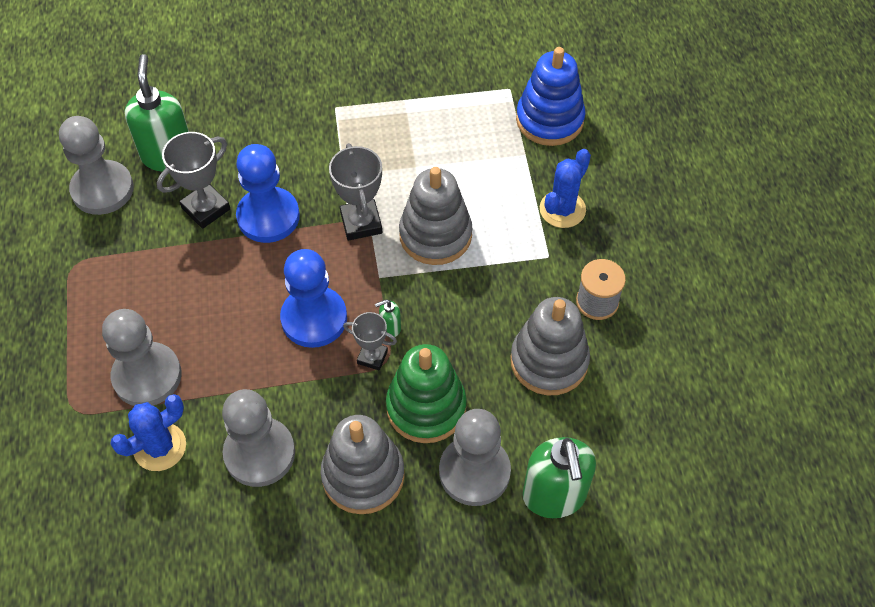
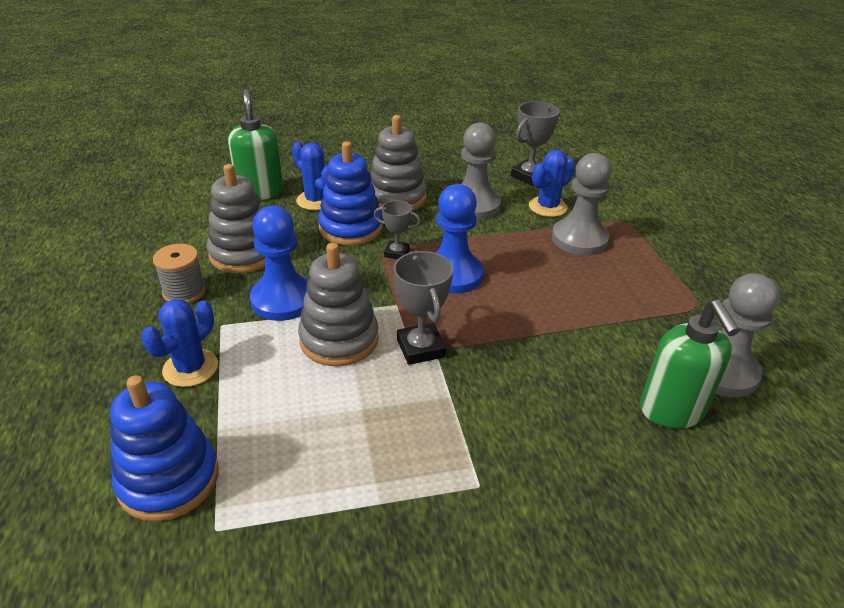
camera: 175 degrees right, 20 degrees down
grey trophy [157,132,230,229] -> grey trophy moved to [511,101,560,186]
blue pawn [236,144,300,243] -> blue pawn moved to [250,206,308,321]
green soap dispenser [375,299,401,337] -> none
green stacking toy [386,344,467,443] -> blue stacking toy [318,141,383,246]
grey pawn [439,409,511,506] -> blue cactus [292,142,329,210]

